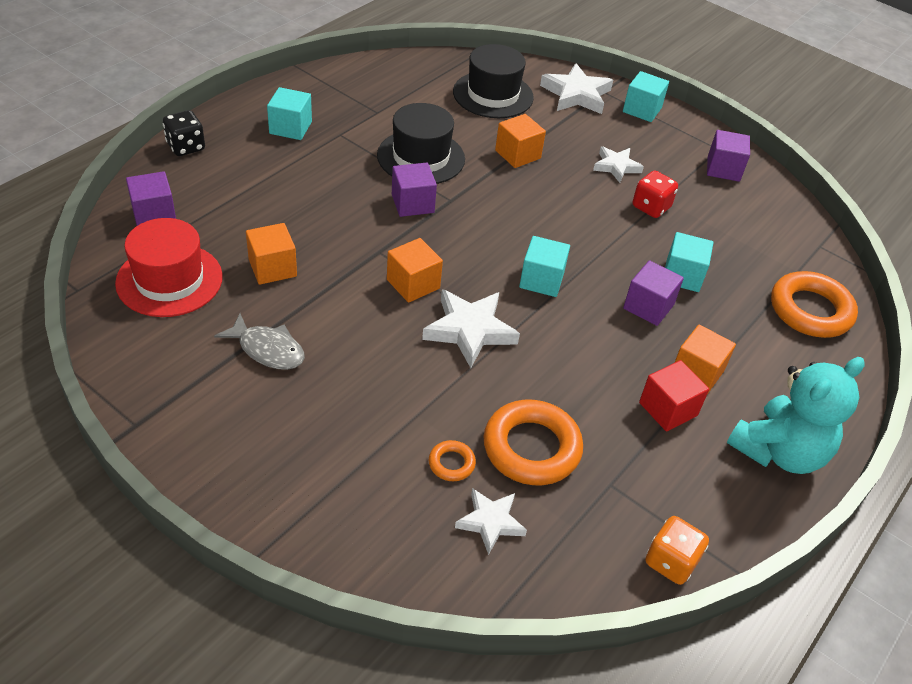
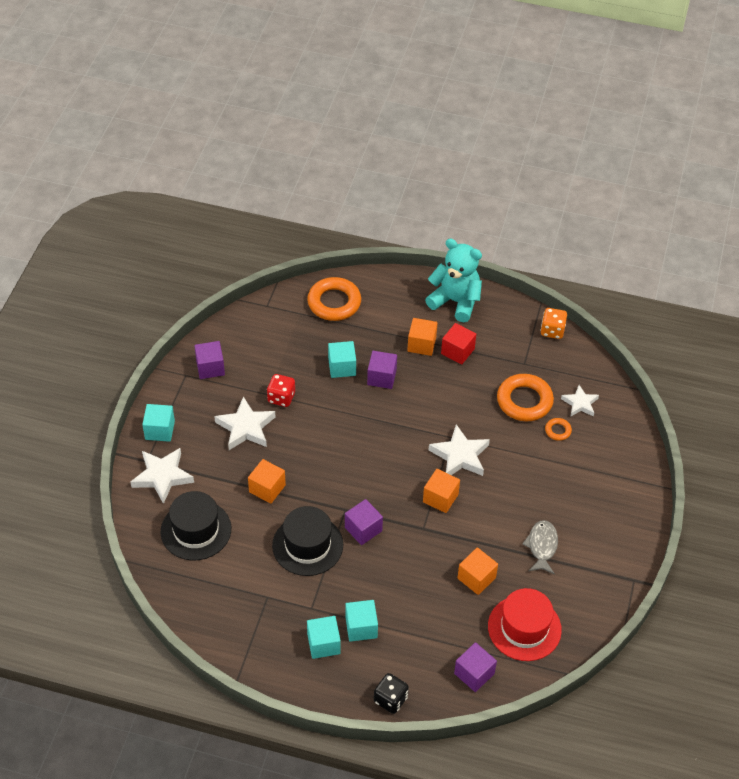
camera: 110 degrees left, 5 degrees up
turquoise cube [519,236,570,297] -> turquoise cube moved to [345,600,378,642]
white star [593,146,644,183] -> white star [214,397,275,450], size x1.59

